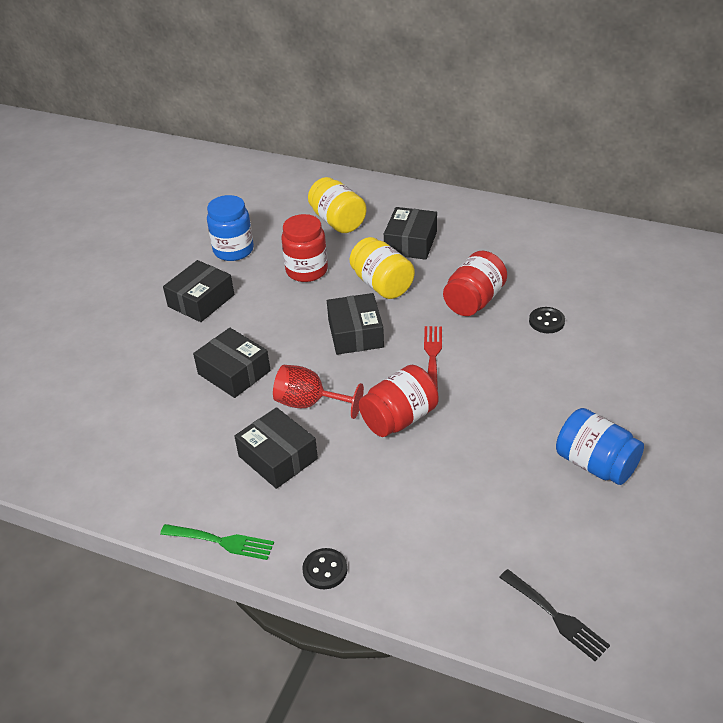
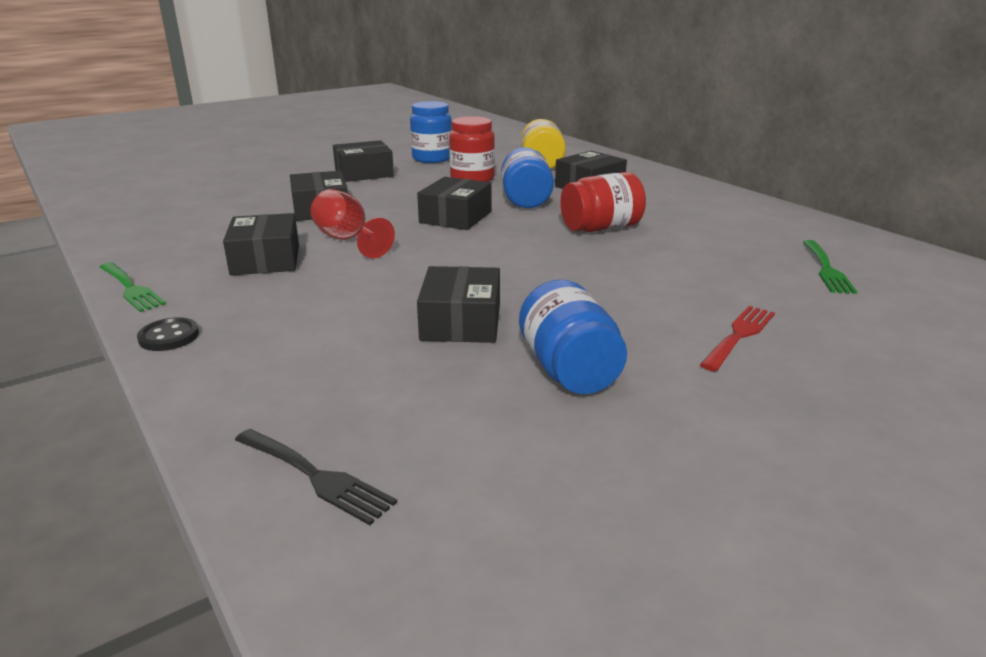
camera: 30 degrees right, 15 degrees down
yellow jar [350,237,415,299] -> blue jar [501,147,554,208]
red jar [359,365,439,437] -> none
red fork [424,326,442,390] -> red fork moved to [700,306,775,372]
black fork [499,569,610,661] -> black fork turned 45 degrees counterclockwise [235,429,397,525]
black button [529,307,565,333] -> none
none -> black box [417,266,500,343]
none -> green fork [803,240,857,294]

